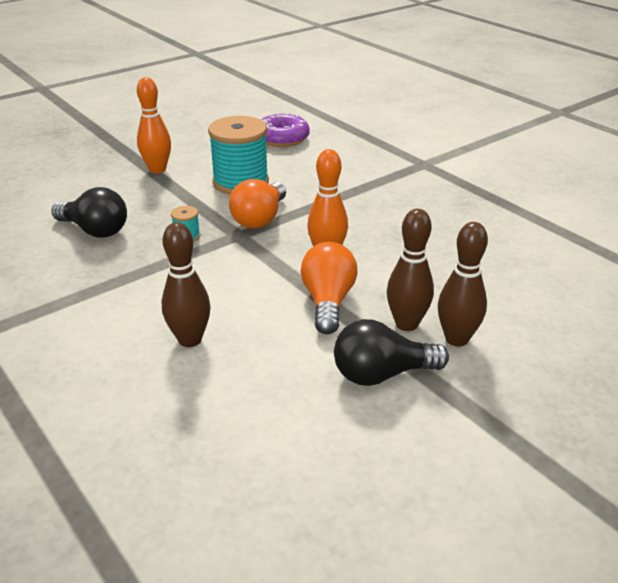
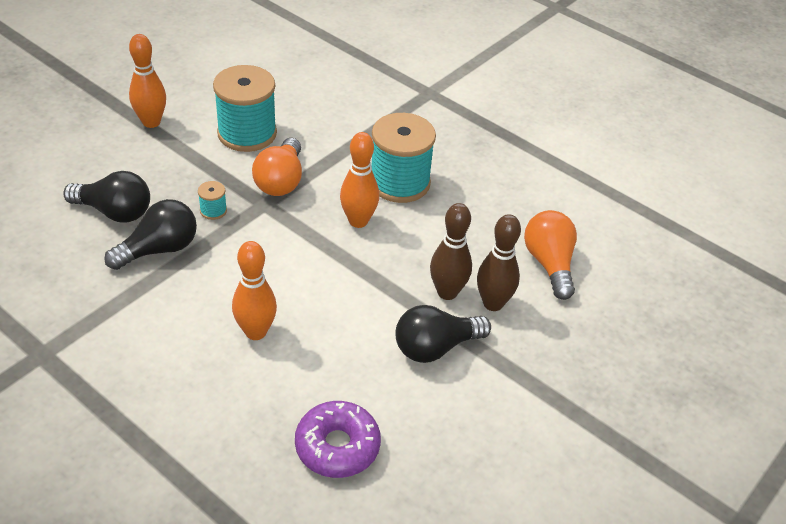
camera: 15 degrees left, 10 degrees up
brown bowling pin [161,222,211,347] -> orange bowling pin [232,241,277,340]
purple donut [261,113,310,147] -> purple donut moved to [295,401,381,478]
orange light bulb [301,242,358,334] -> orange light bulb moved to [524,210,577,300]
none -> black light bulb [104,199,197,270]
none -> turquoise spool [372,113,436,203]

